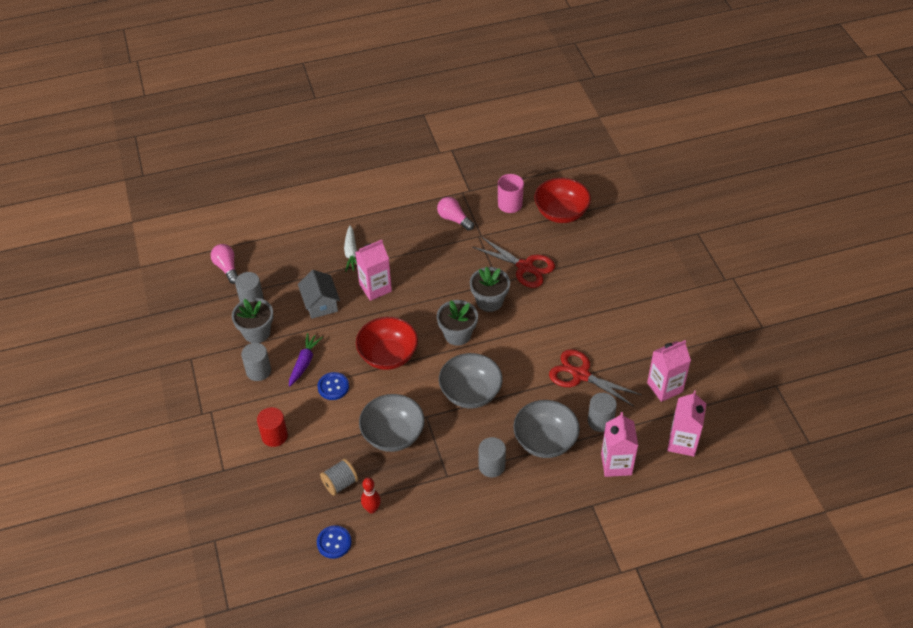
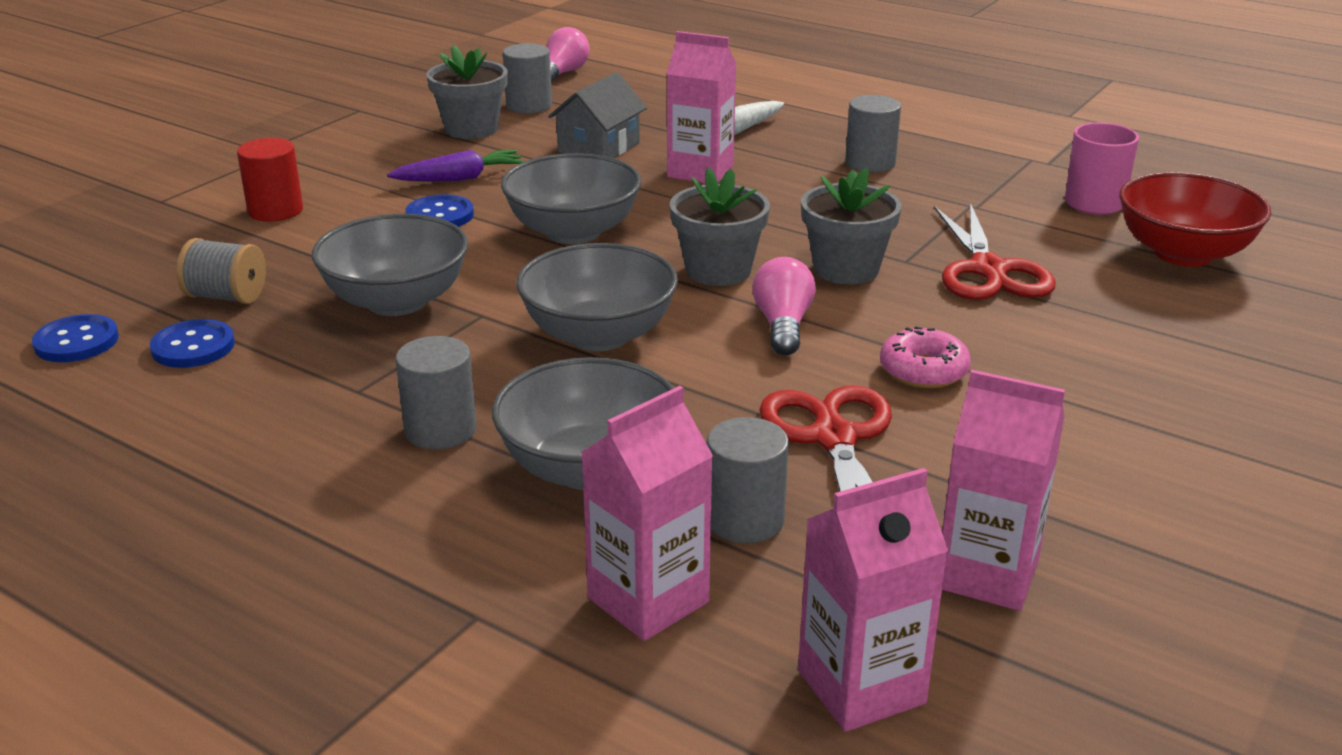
camera: 50 degrees right, 20 degrees down
grey cylinder [241,343,271,381] -> grey cylinder moved to [845,95,901,172]
red bowl [356,317,418,370] -> grey bowl [501,153,641,244]
red bowling pin [361,478,381,513] -> blue button [150,319,235,368]
pink light bulb [437,197,474,231] -> pink light bulb moved to [752,257,816,355]
none -> pink donut [880,326,971,388]

